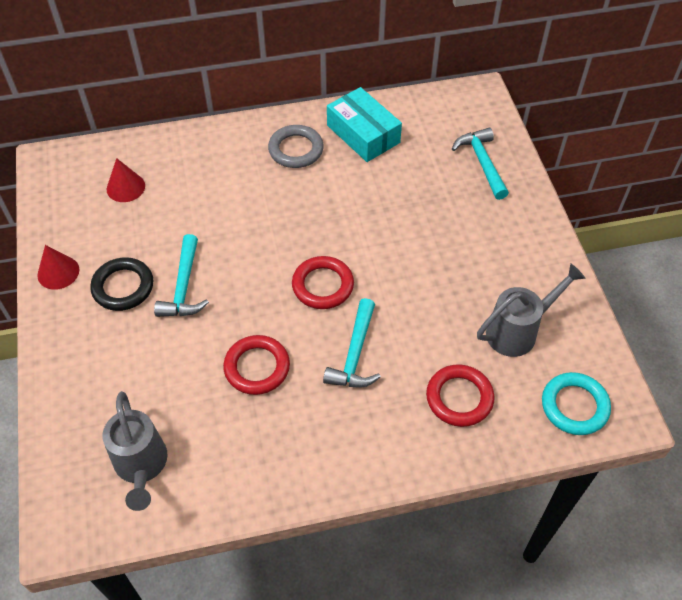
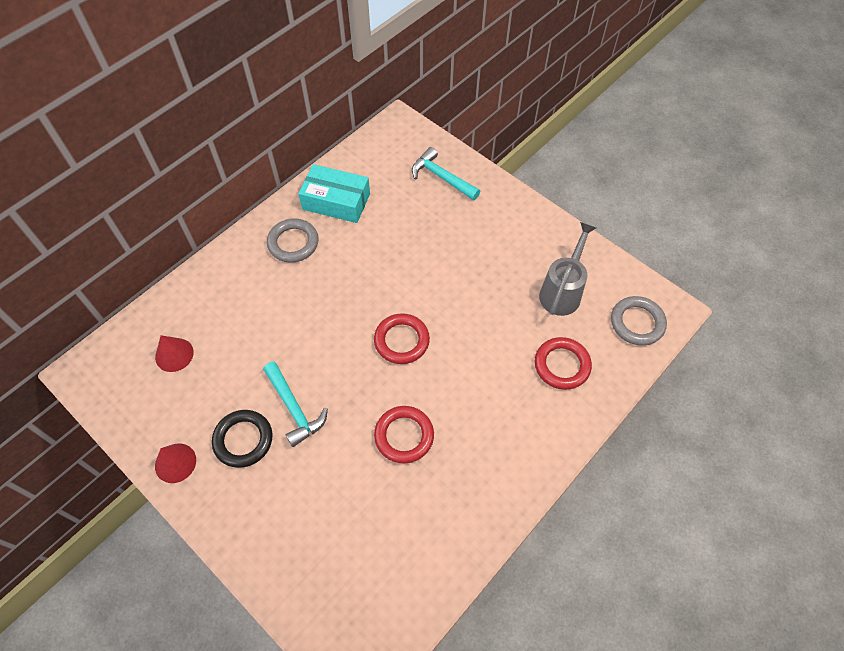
camera: 35 degrees left, 5 degrees up
grey watering can [102,391,168,511] -> none
turquoise hammer [323,298,381,387] -> none
turquoise ring [542,372,611,435] -> grey ring [611,296,667,346]

